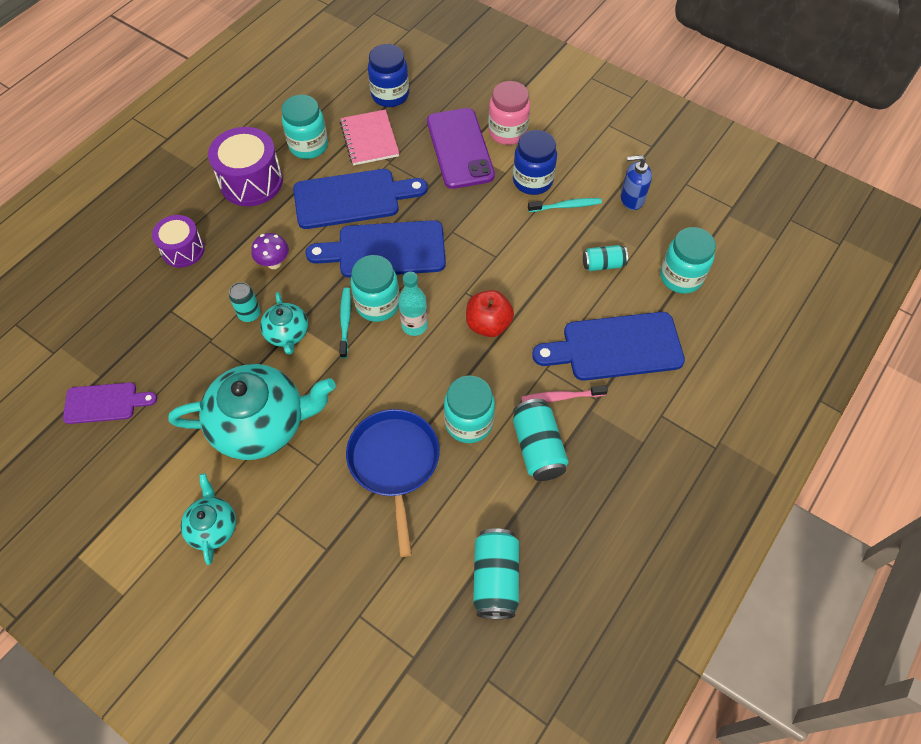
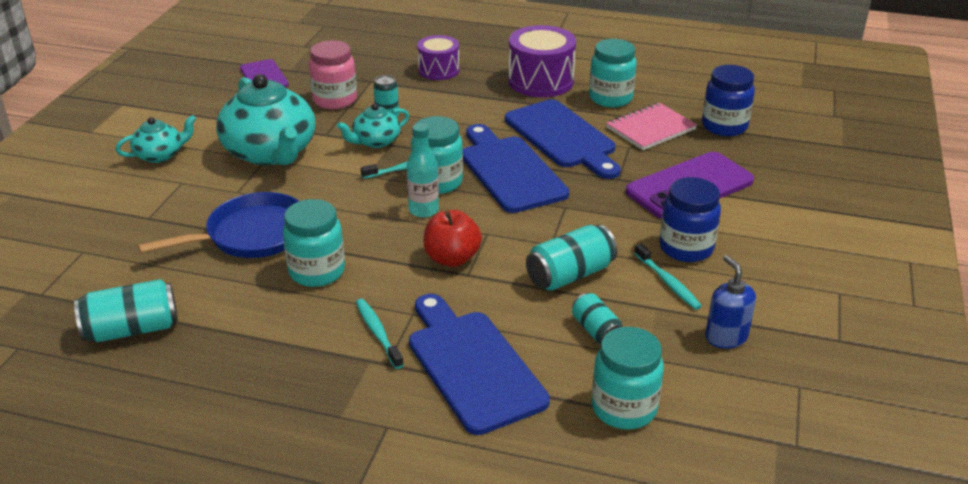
camera: 70 degrees right, 25 degrees down
purple mushroom [251,233,289,269] -> none
pink jar [488,81,530,145] -> pink jar moved to [309,40,357,109]
turquoise can [513,399,568,481] -> turquoise can moved to [526,225,617,291]
pink toothbrush [521,385,608,402] -> turquoise toothbrush [356,299,404,369]

